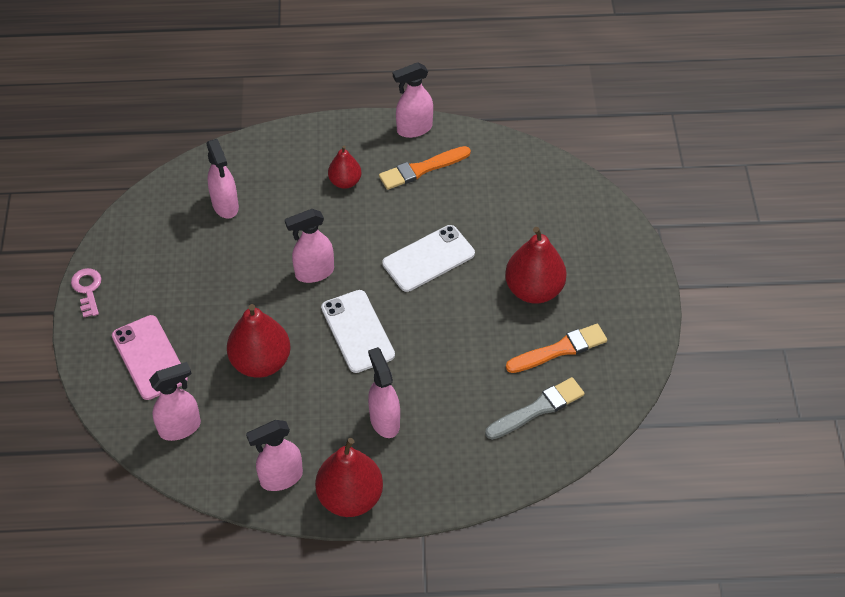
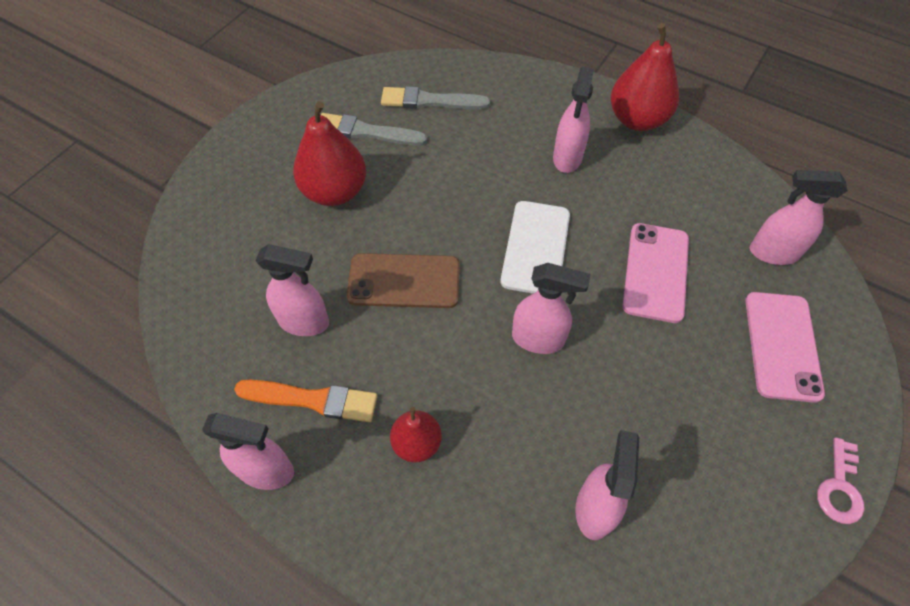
camera: 145 degrees left, 5 degrees up
red pear [227,304,291,378] -> pink phone [623,223,689,323]
pink spray bottle [246,420,303,491] -> pink spray bottle moved to [255,244,329,336]
white phone [382,225,475,292] -> brown phone [347,253,460,308]
orange brush [506,324,607,373] -> grey brush [321,113,427,146]

